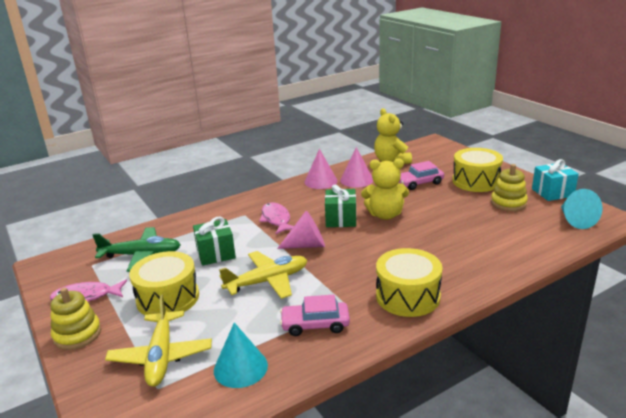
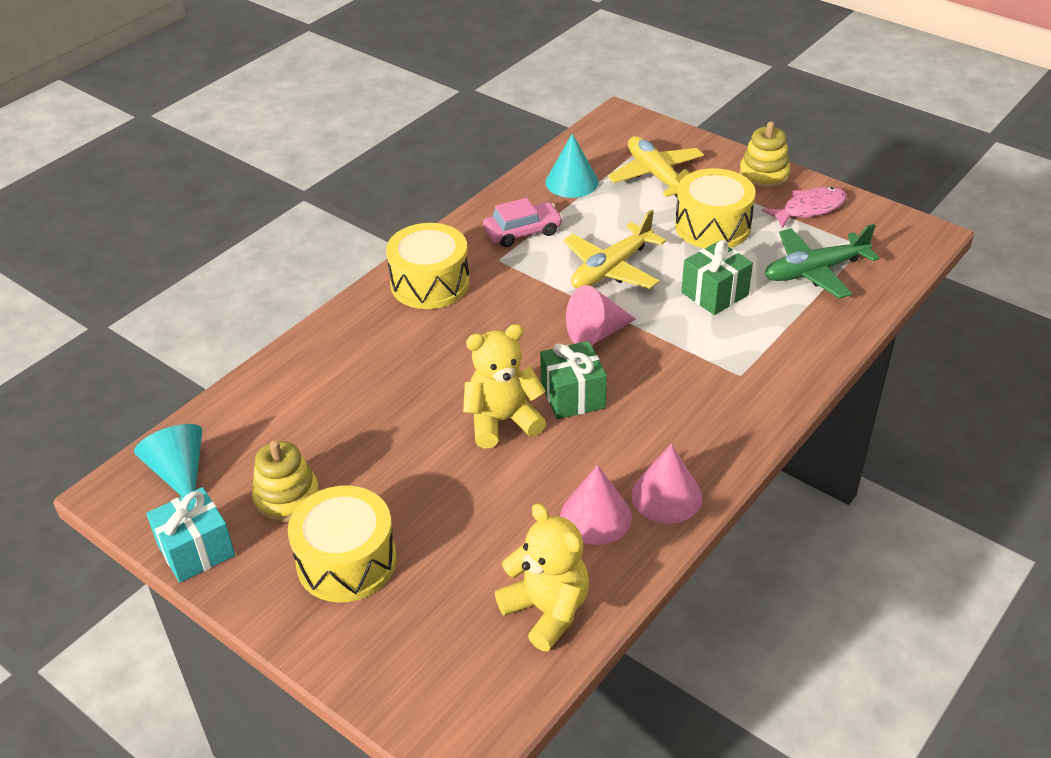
camera: 160 degrees right, 15 degrees up
pink fish [259,202,294,234] -> none
pink car [399,161,444,190] -> none

